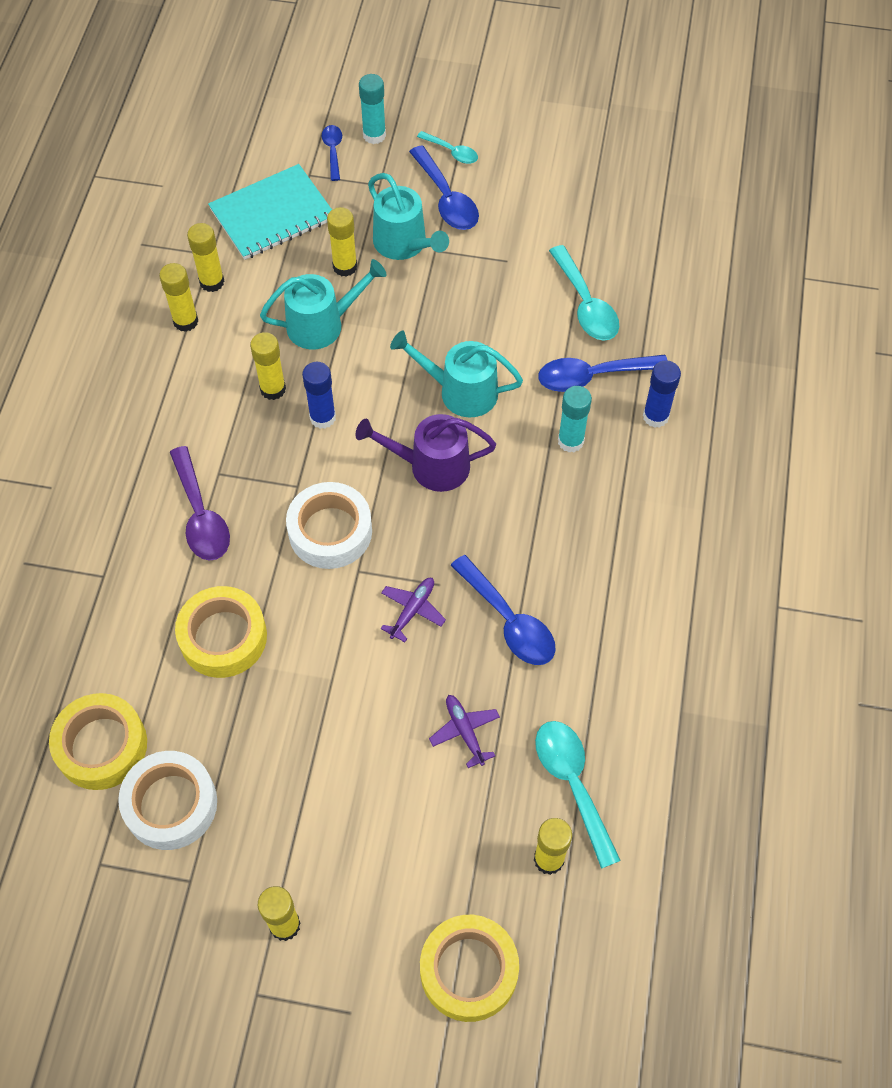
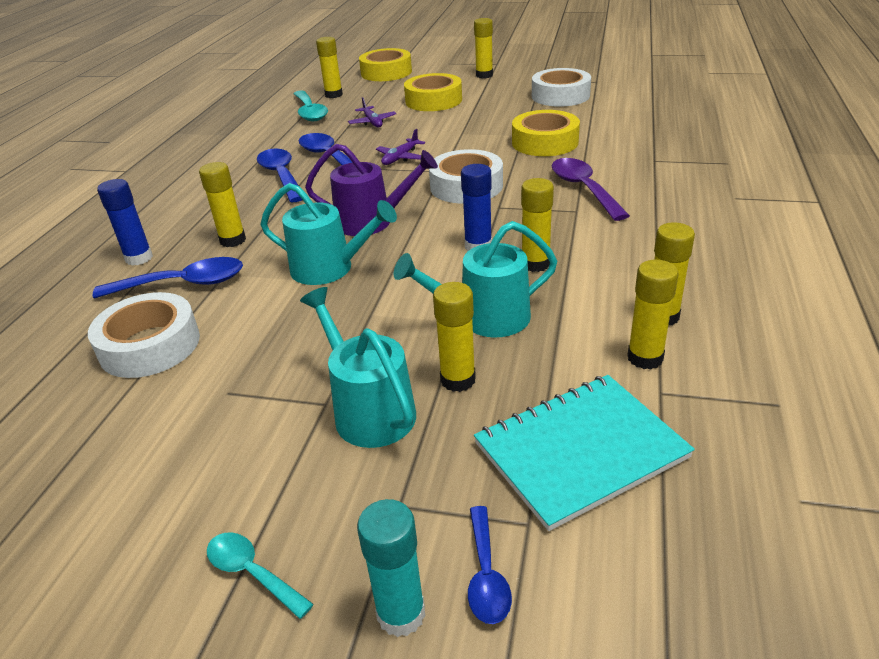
camera: 175 degrees left, 25 degrees down
yellow tape [49,693,147,790] -> yellow tape moved to [404,73,462,111]
blue spoon [409,146,479,230] -> blue spoon moved to [257,149,302,202]
turquoise spoon [549,245,619,341] -> white tape [88,292,200,378]
turquoise glue stick [558,386,592,452] -> yellow glue stick [199,162,246,247]

